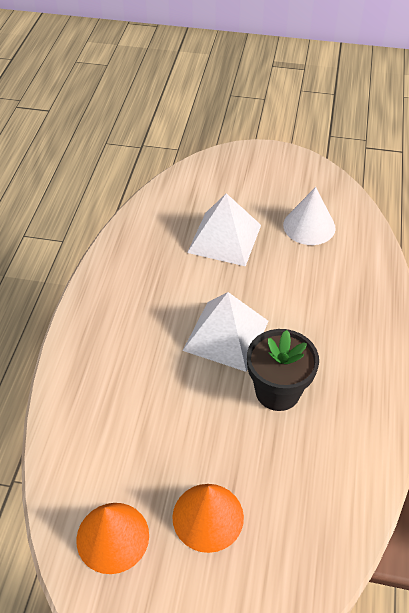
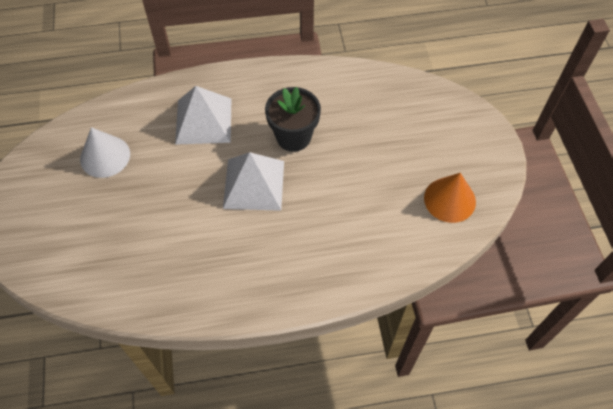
camera: 110 degrees left, 10 degrees up
orange cone [172,484,244,553] -> none
white pyramid [187,193,261,266] -> white pyramid moved to [175,86,231,145]

